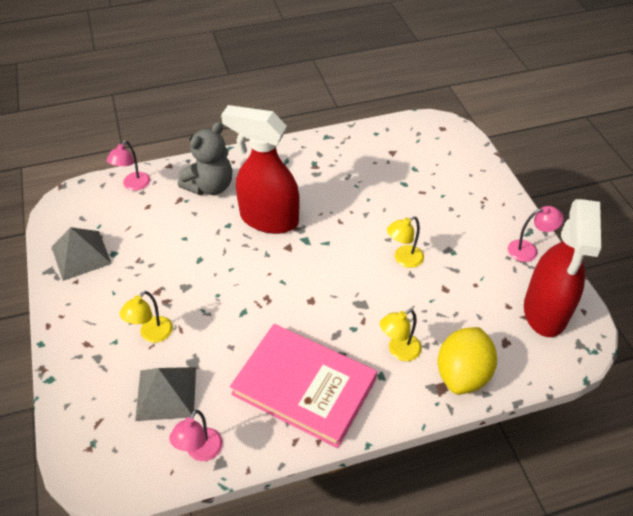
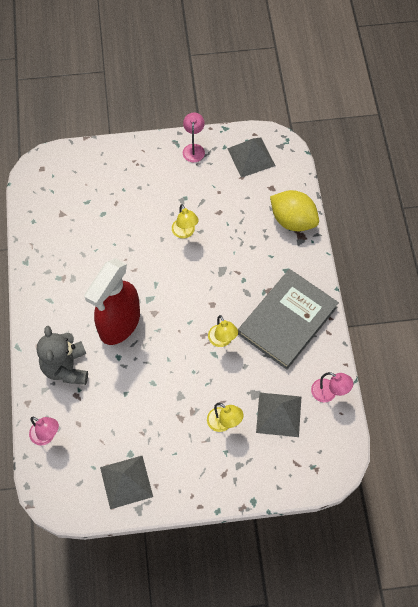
camera: 80 degrees left, 15 degrees up
grey teddy bear [178,122,232,195] -> grey teddy bear turned 150 degrees counterclockwise [37,326,88,385]
pink book [230,324,377,448] -> grey book [238,269,339,370]
yellow lamp [380,309,422,361] -> yellow lamp moved to [208,315,238,347]
red spray bottle [524,199,601,337] -> grey pyramid [227,137,275,178]

